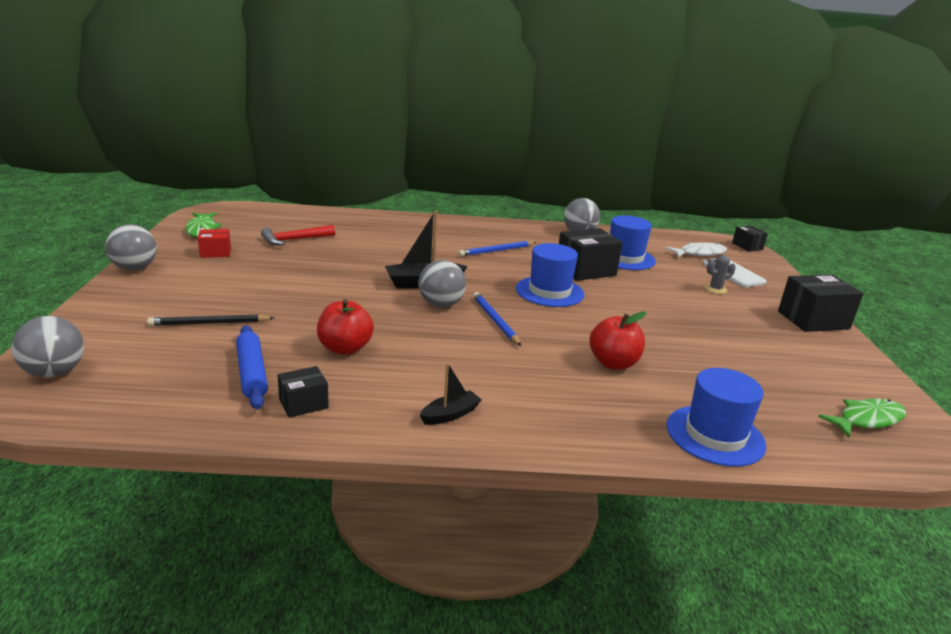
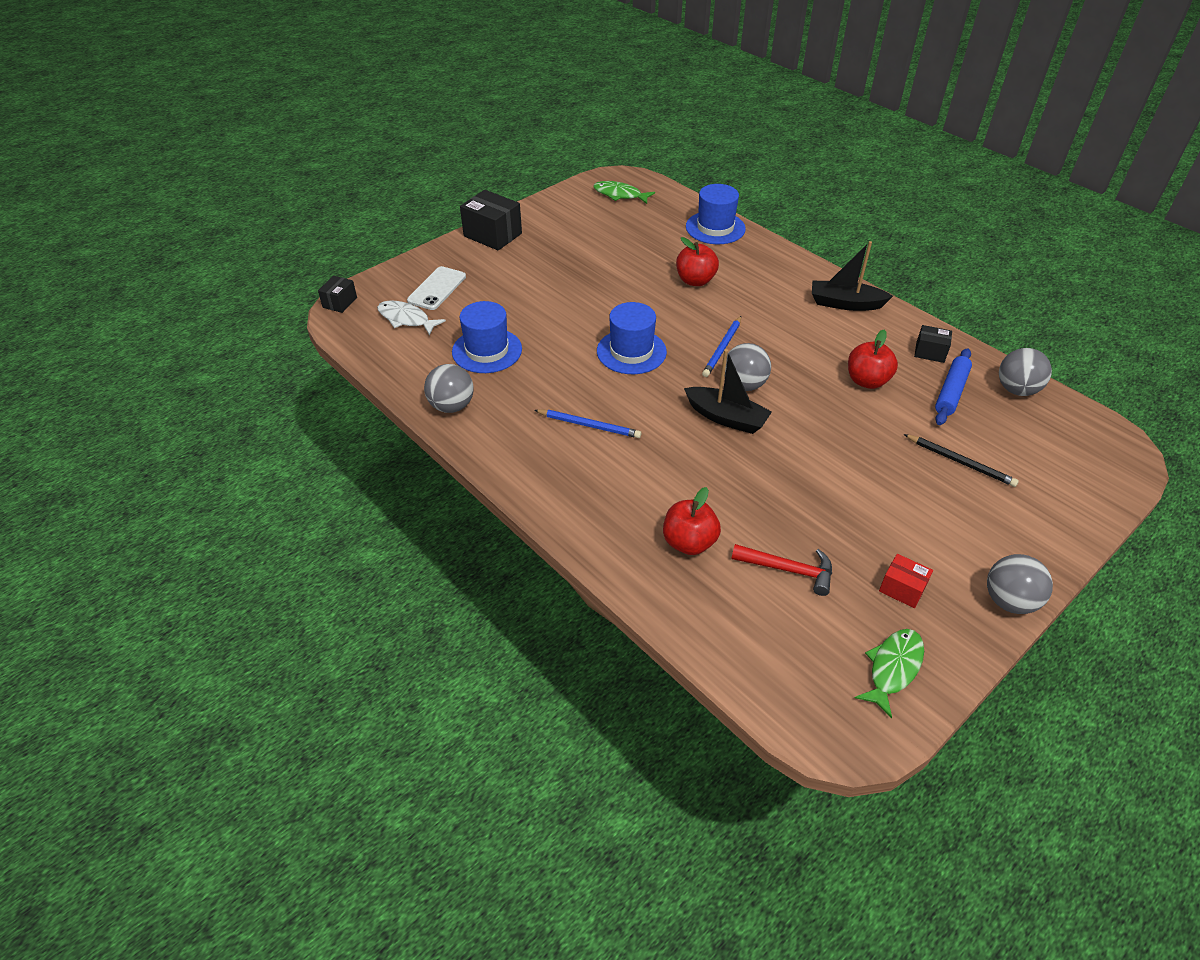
camera: 130 degrees left, 20 degrees up
grey ball [11,316,84,377] -> grey ball moved to [999,348,1052,396]
black boat [420,363,482,425] -> black boat [812,241,893,311], size x1.68
black box [559,228,623,281] -> none
grey cactus [704,255,736,294] -> none
none -> red apple [663,487,721,555]

